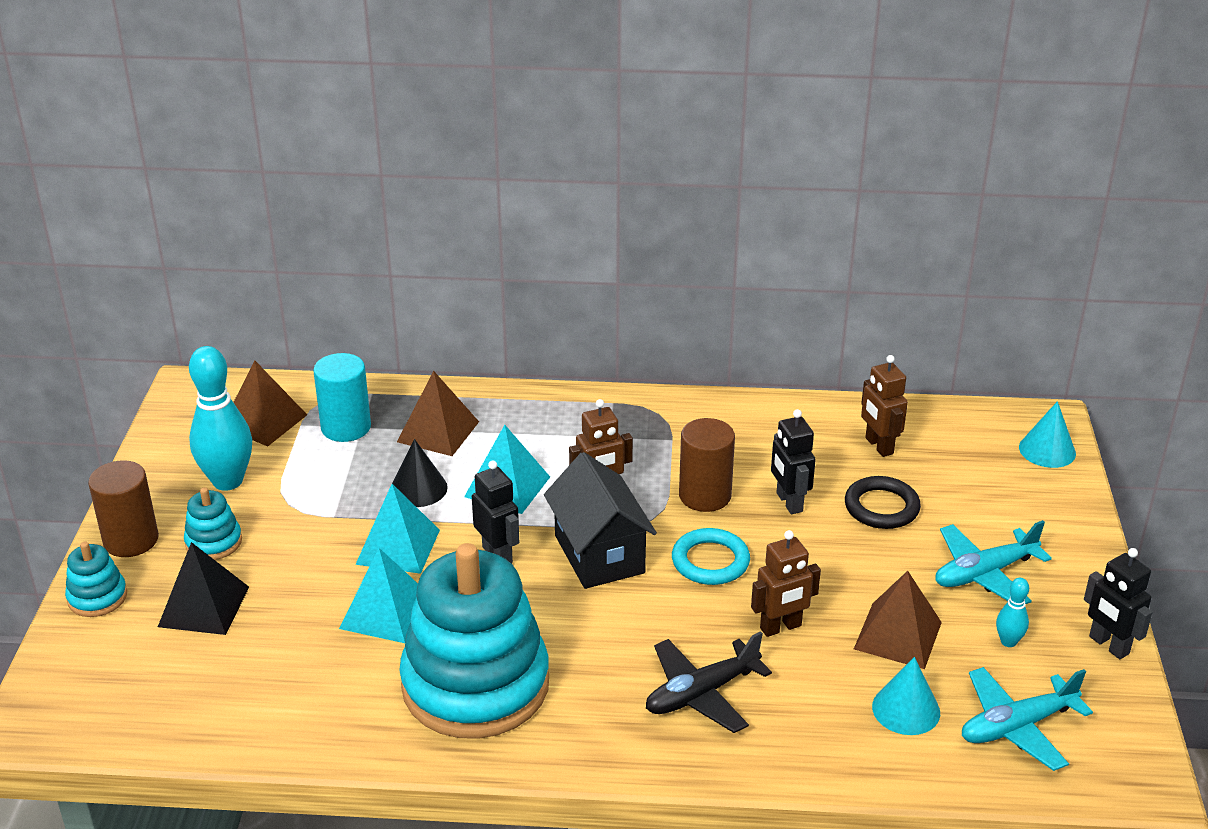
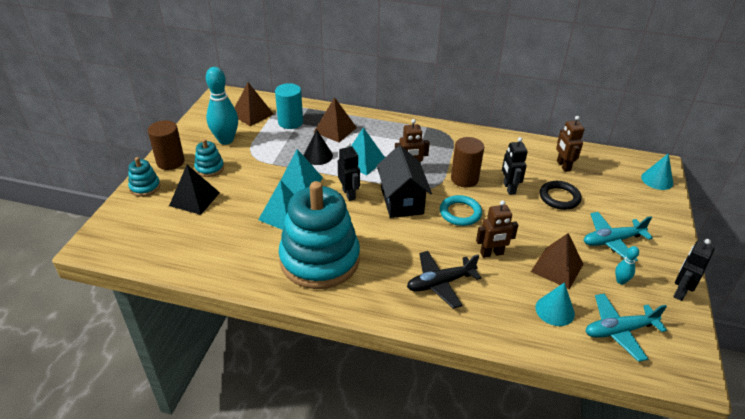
camera: 10 degrees right, 5 degrees up
black robot [1084,548,1153,659] -> black robot turned 60 degrees clockwise [673,239,715,301]

